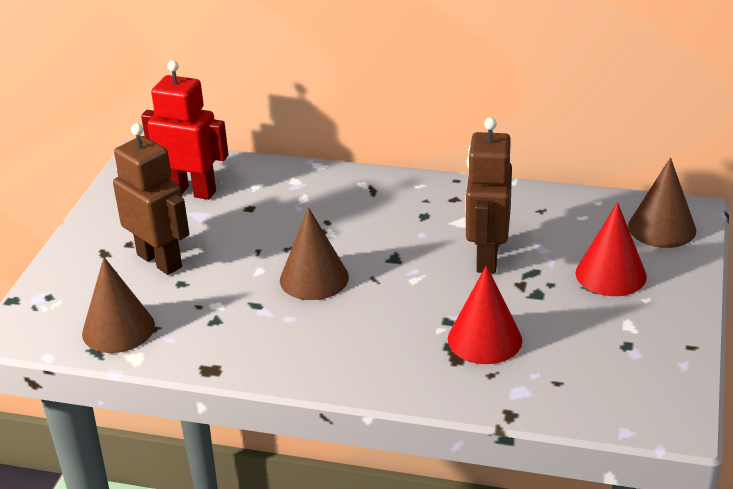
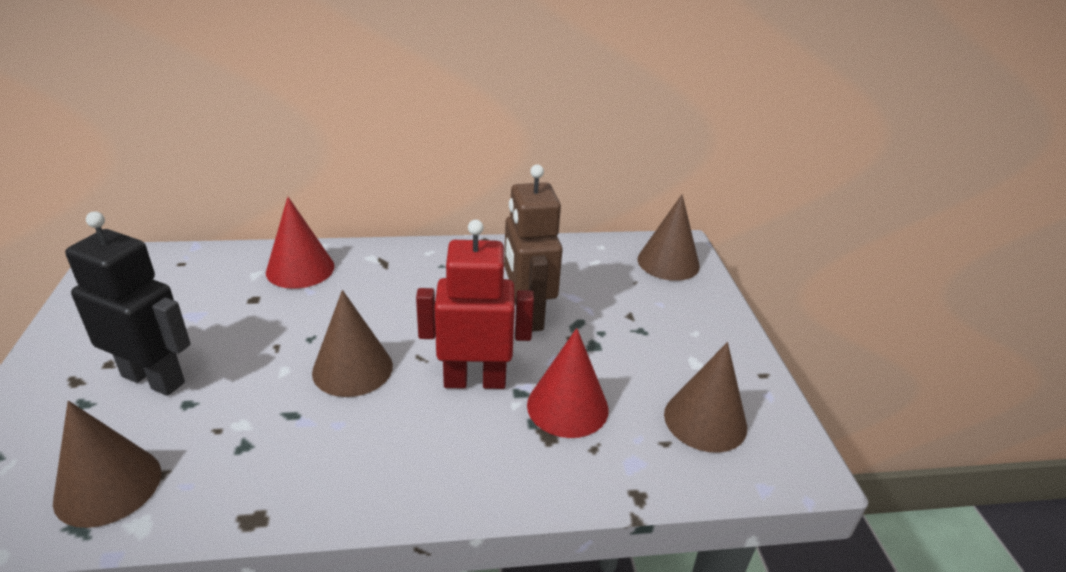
camera: 25 degrees left, 0 degrees up
brown robot [113,123,189,275] -> black robot [65,212,191,396]
red robot [141,60,229,200] -> red robot moved to [416,220,534,389]
red cone [575,202,647,296] -> red cone moved to [266,197,334,289]
none -> brown cone [664,342,747,453]

